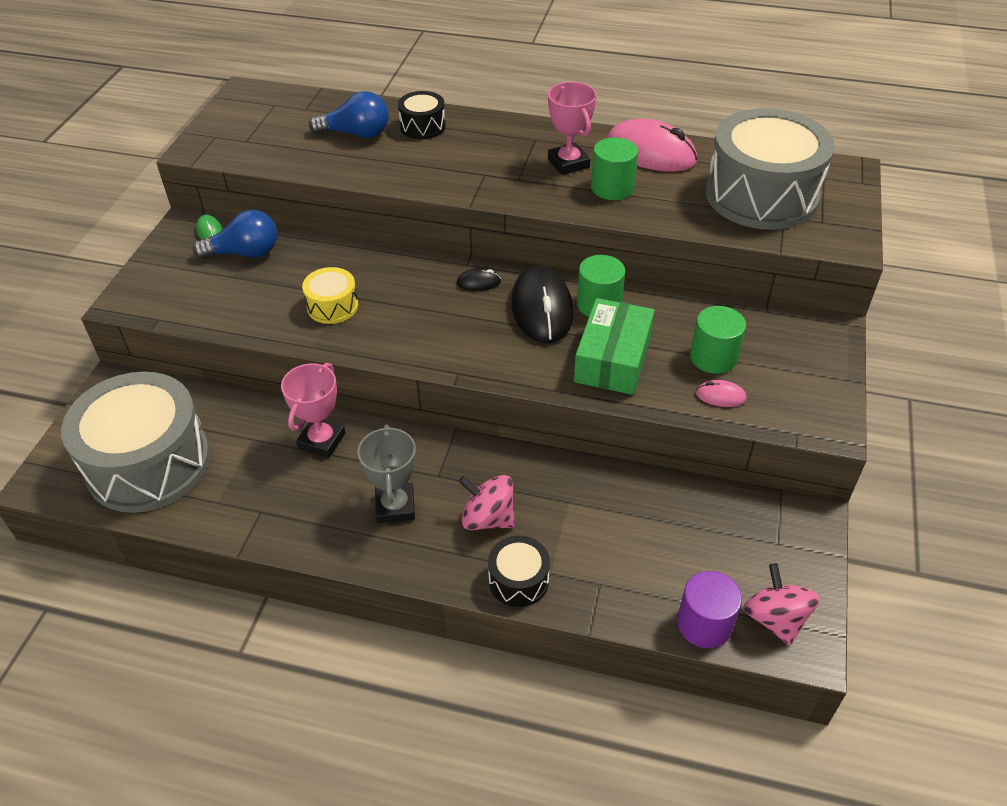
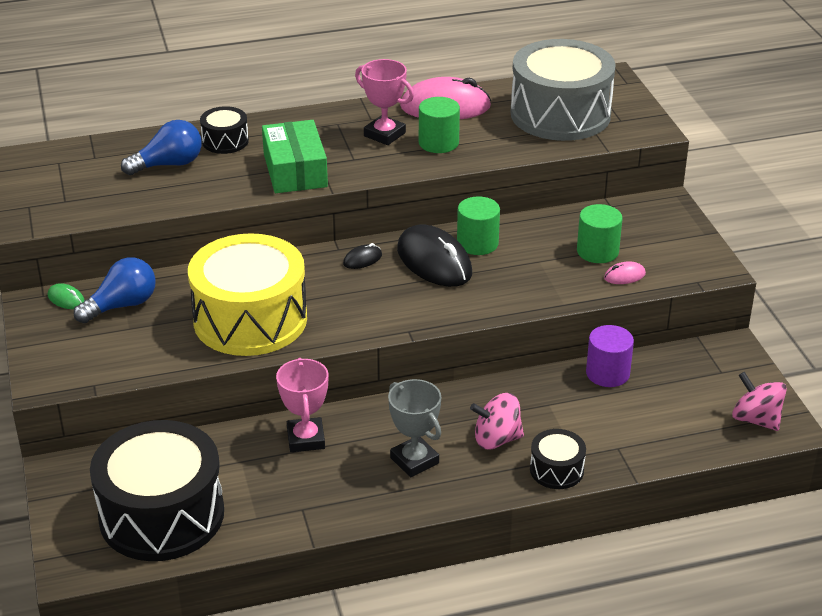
camera: 30 degrees left, 10 degrees down
grey drum [61,372,210,513] -> black drum [90,420,224,561]
yellow drum [302,267,358,324] -> yellow drum [188,233,307,356], size x2.22
green box [574,298,655,395] -> green box moved to [262,120,328,193]
purple cylinder [677,571,742,648] -> purple cylinder moved to [586,325,634,387]

